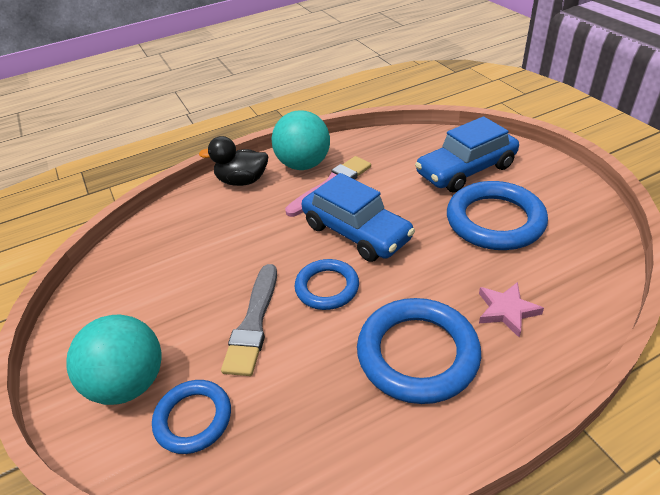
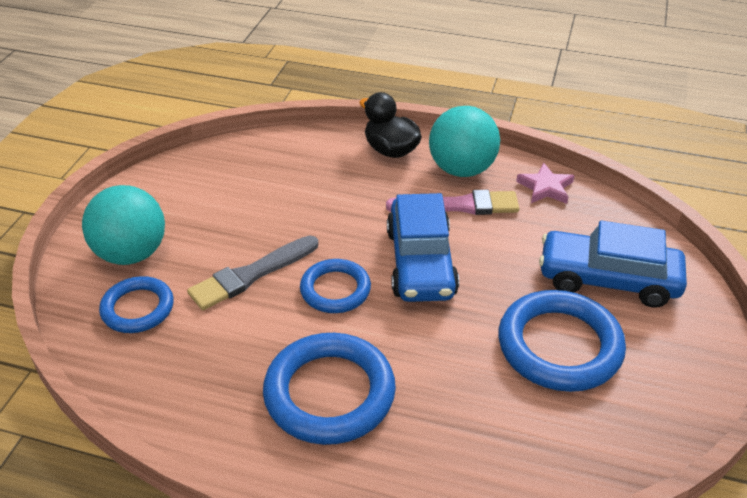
camera: 40 degrees right, 0 degrees up
pink star [479,282,544,337] -> pink star moved to [516,163,575,204]

